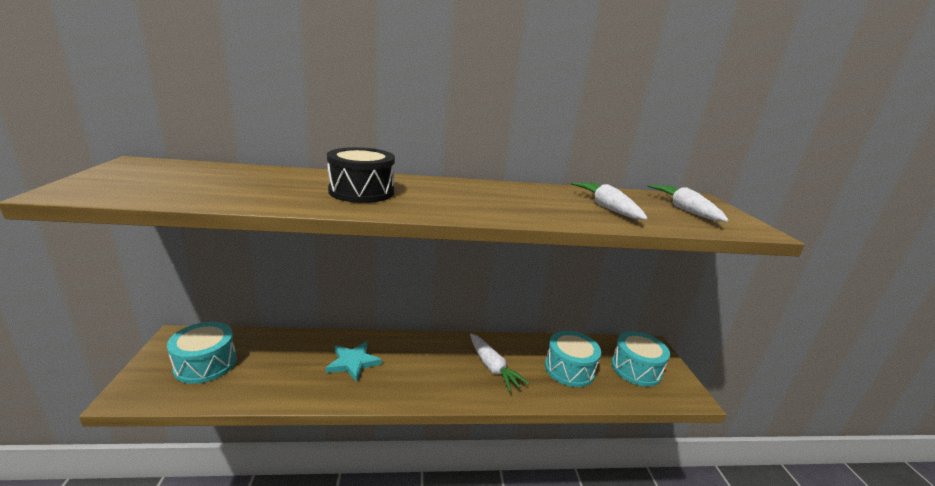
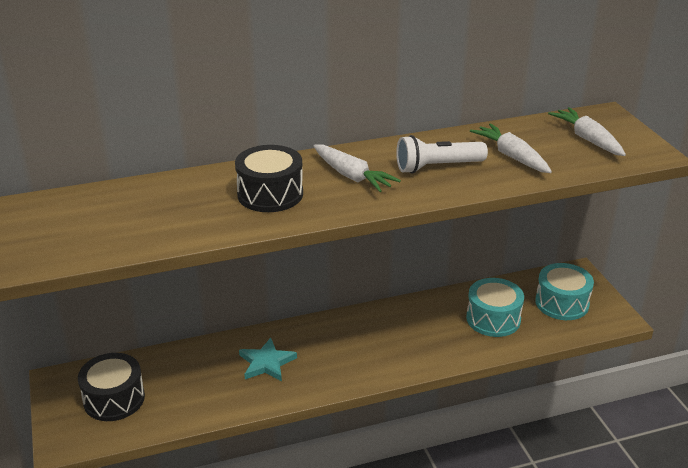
camera: 10 degrees left, 10 degrees up
turquoise drum [167,322,237,384] -> black drum [78,353,145,421]
white carrot [470,334,529,392] -> white carrot moved to [313,145,401,192]
none -> white flashlight [396,135,488,174]

